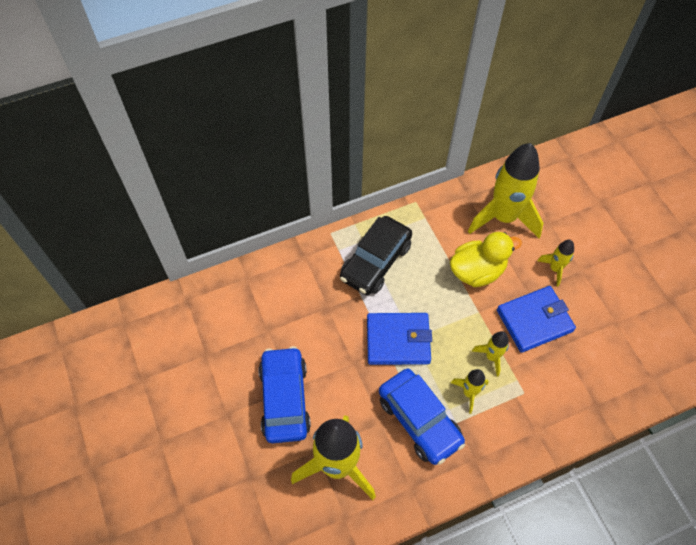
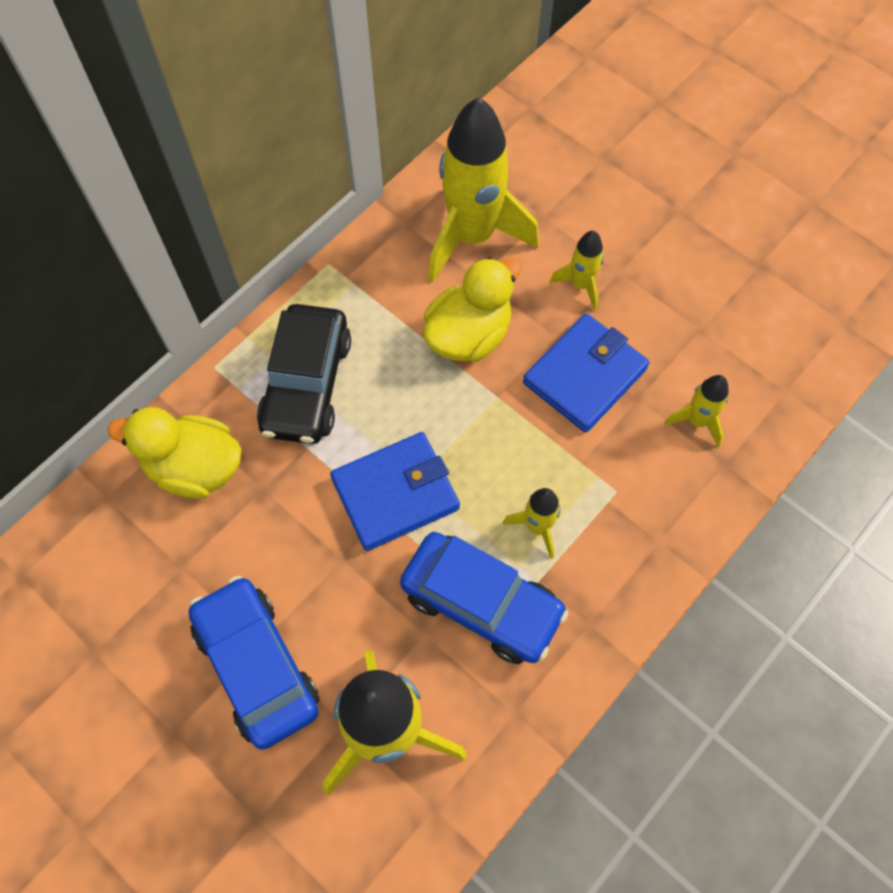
camera: 25 degrees left, 5 degrees up
yellow rocket [472,331,509,376] -> yellow rocket moved to [664,375,729,447]
none -> yellow duck [108,407,242,499]

